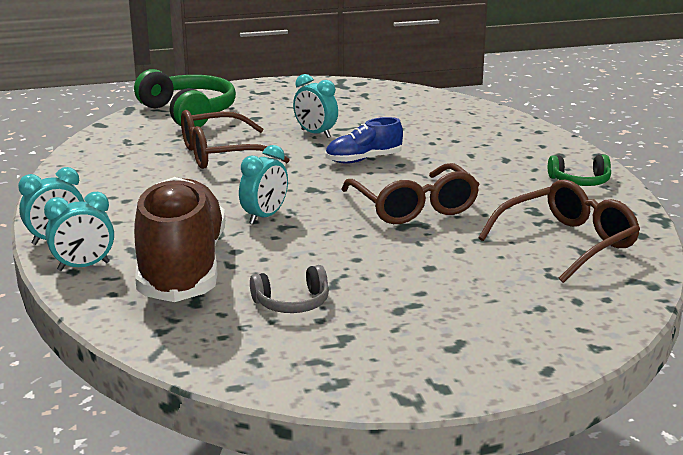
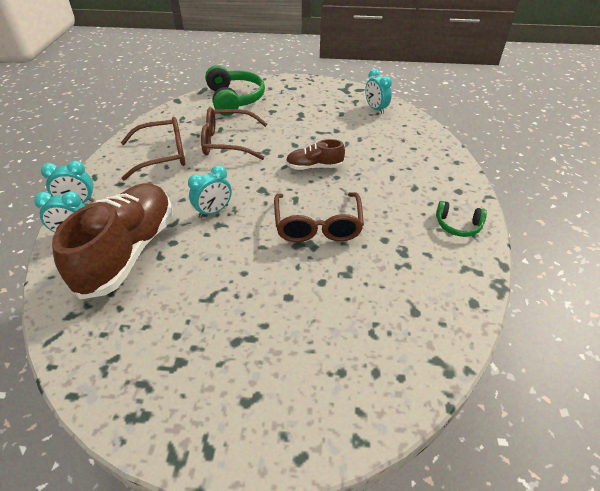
camera: 20 degrees right, 20 degrees up
grey headphones [250,265,329,313] -> none
turquoise clock [293,74,338,138] -> turquoise clock moved to [365,69,392,114]
blue shoe [325,117,403,163] -> brown shoe [286,139,345,170]
brown glasses [478,180,640,283] -> brown glasses moved to [121,117,185,181]

